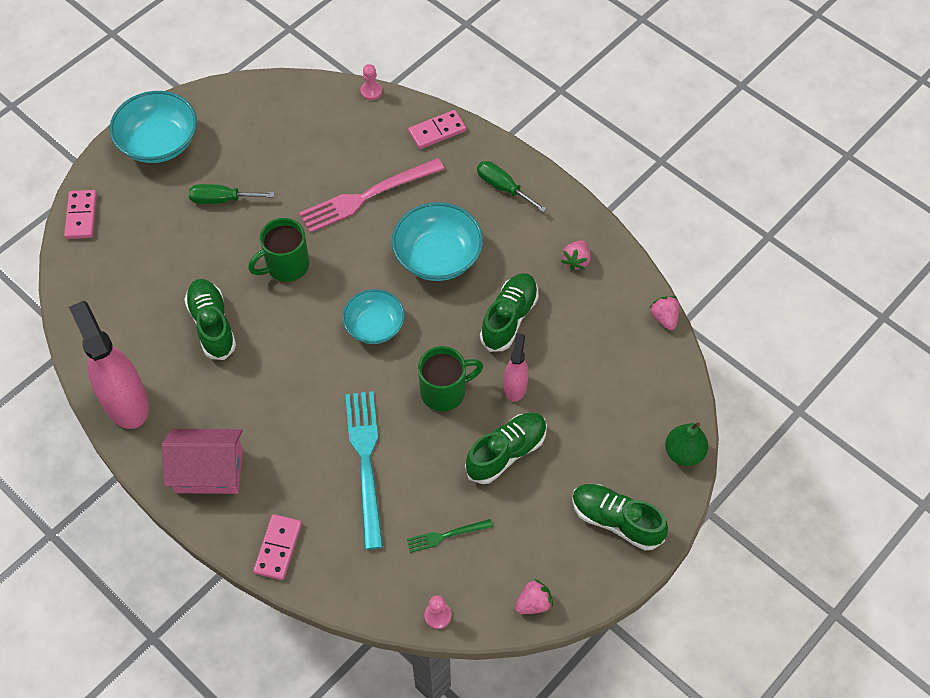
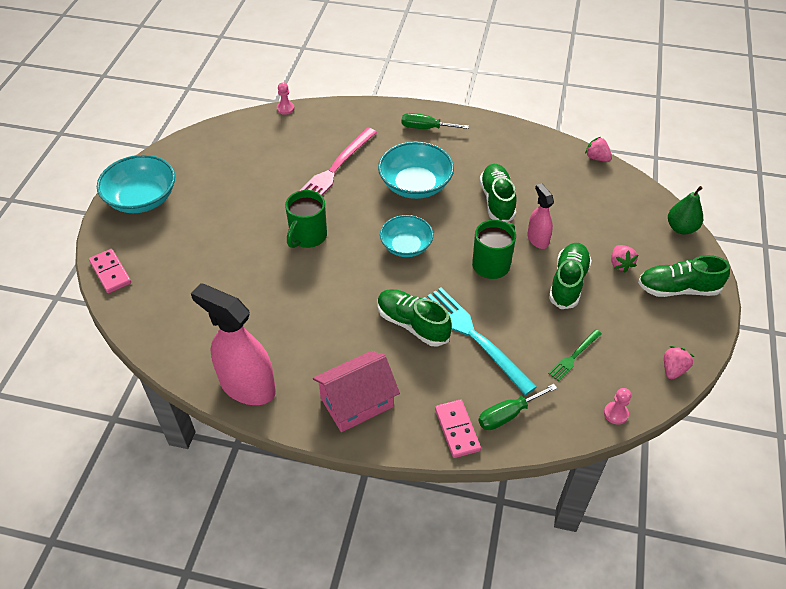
camera: 30 degrees left, 10 degrees down
green shoe [184,279,236,360] -> green shoe moved to [378,289,452,347]
green screwdriver [189,184,274,204] -> green screwdriver moved to [478,384,557,430]
pink domino [408,110,466,149] -> none
pink strawberry [561,240,590,271] -> pink strawberry moved to [611,245,638,273]

